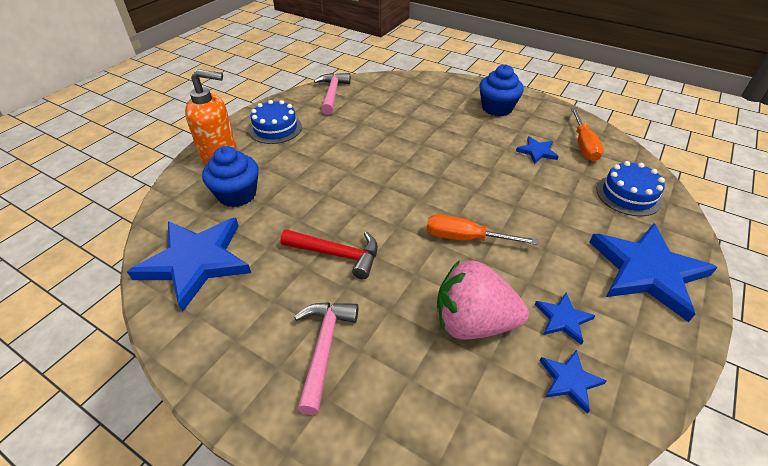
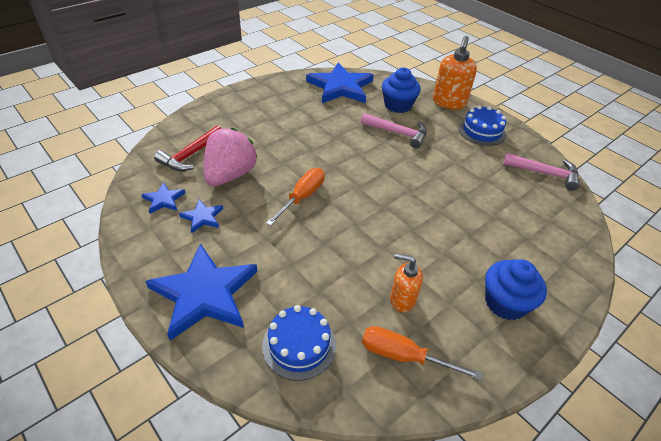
camera: 105 degrees right, 0 degrees up
red hammer [280,229,378,279] -> red hammer moved to [154,126,222,171]
pink hammer [294,302,358,415] -> pink hammer moved to [361,113,427,148]
blue star [516,136,559,164] -> orange soap dispenser [390,253,423,312]

